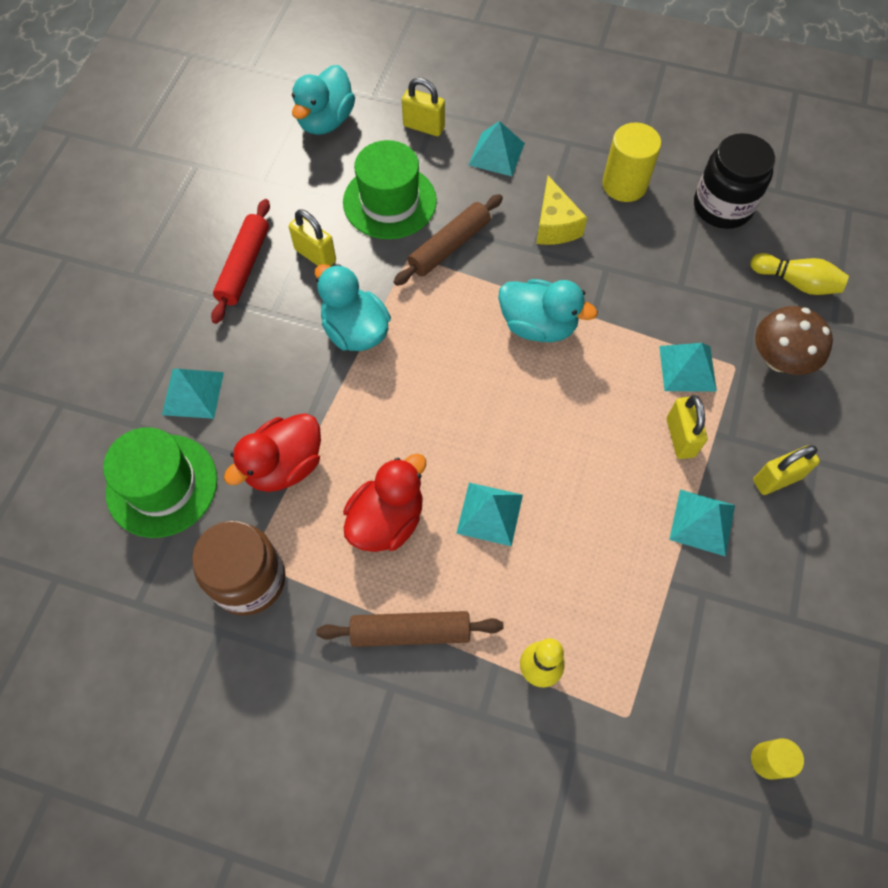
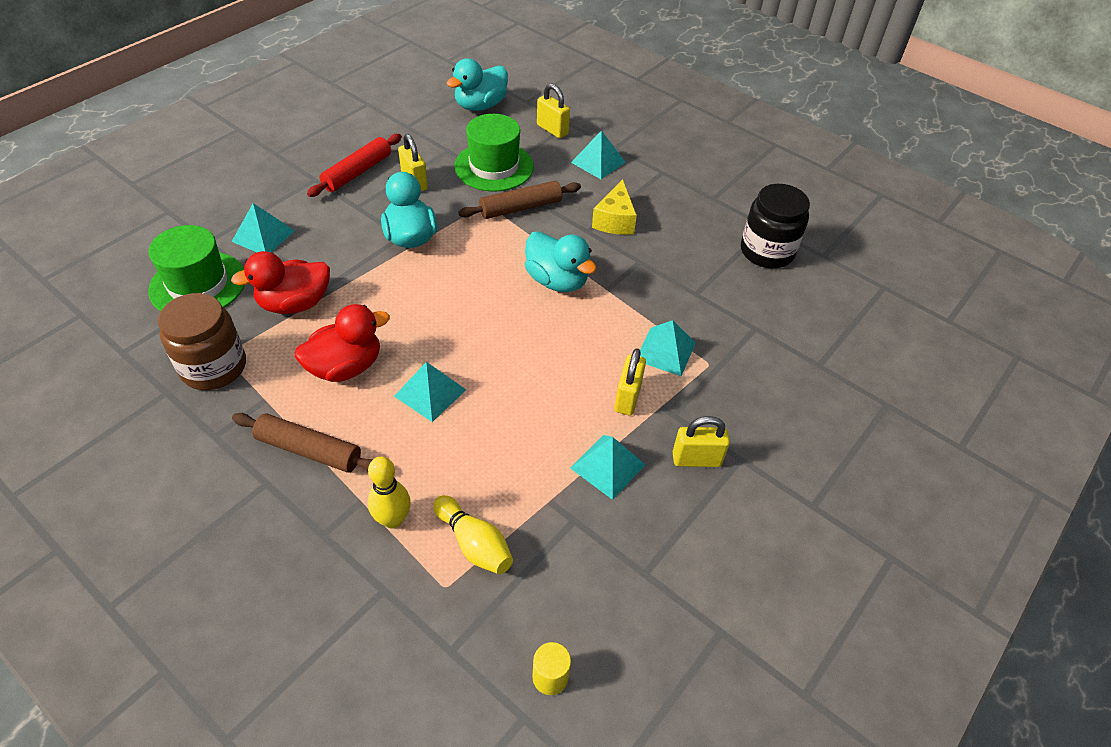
camera: 20 degrees right, 15 degrees down
yellow cylinder [602,122,661,202] -> none
yellow bowling pin [750,253,849,295] -> yellow bowling pin moved to [433,495,513,574]
brown mushroom [755,306,833,375] -> none

